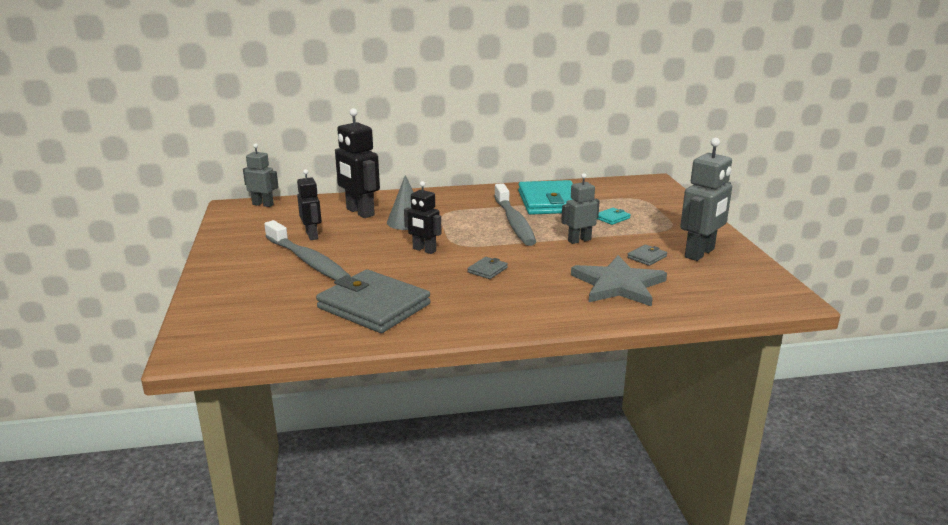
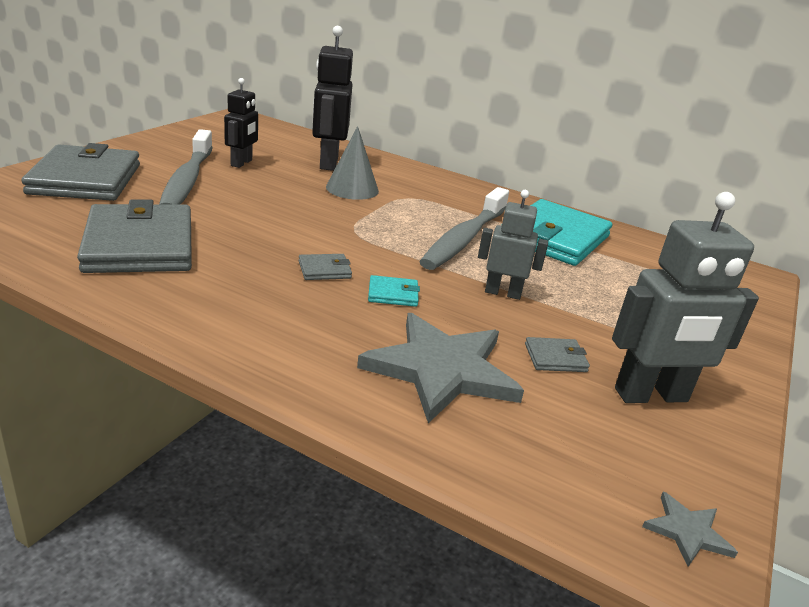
camera: 35 degrees right, 5 degrees up
grey robot [243,143,278,207] -> none
black robot [404,181,442,254] -> none
turquoise wallet [597,208,631,225] -> turquoise wallet moved to [368,275,420,307]
none -> grey wallet [21,143,140,201]
none -> grey star [642,492,738,567]

